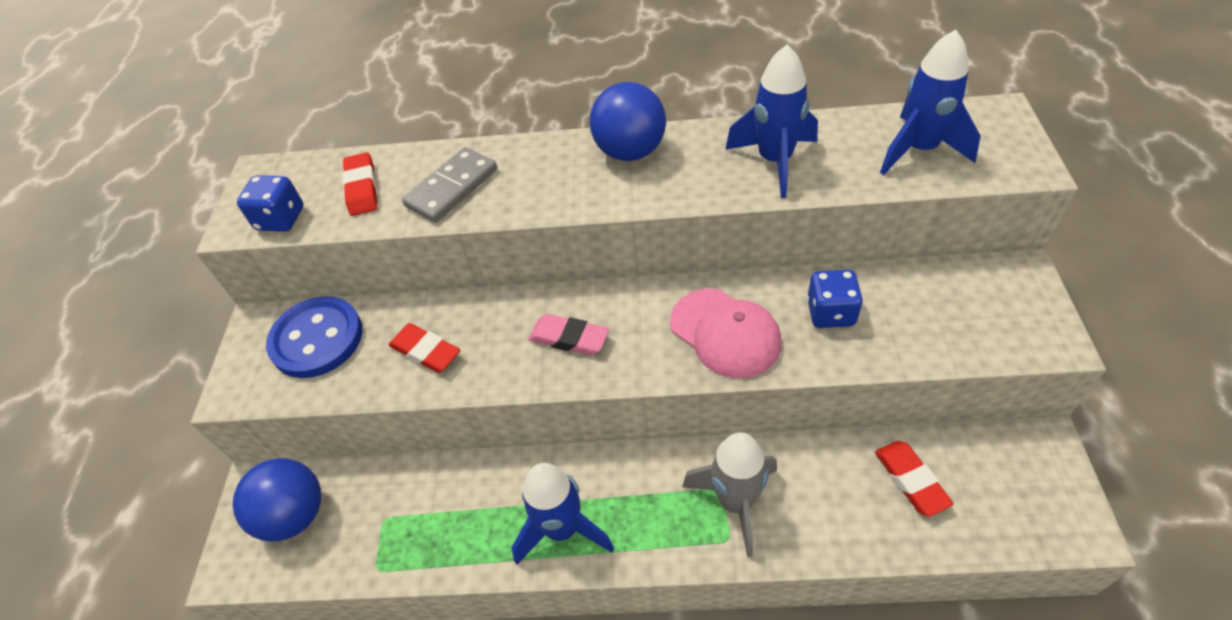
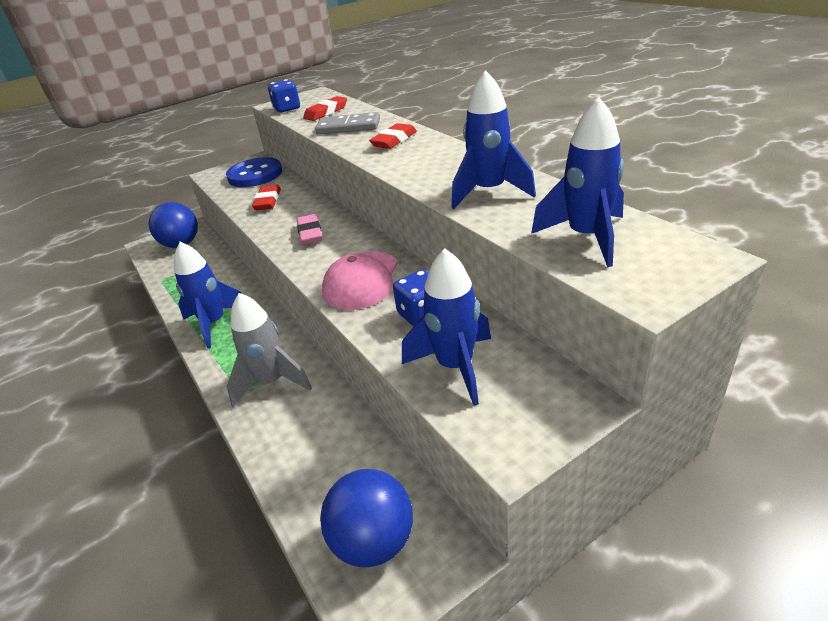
camera: 55 degrees right, 15 degrees down
blue ball [589,82,666,161] -> blue ball moved to [320,469,413,567]
red eraser [875,441,954,516] -> red eraser moved to [369,123,417,149]
none -> blue rocket [402,248,491,406]

